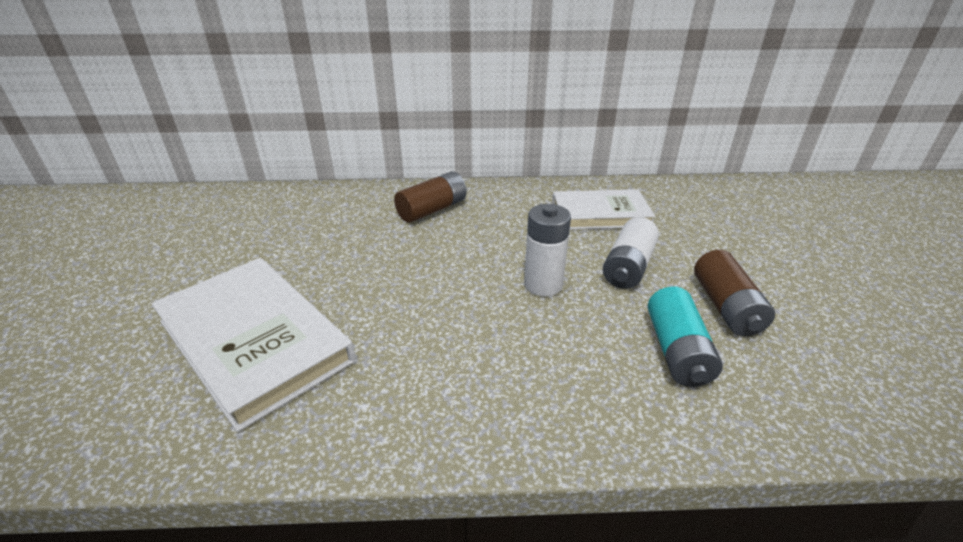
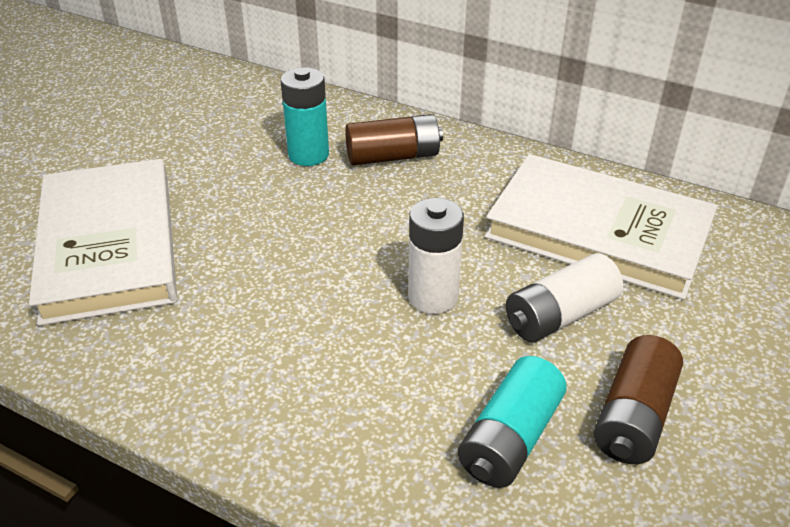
camera: 30 degrees right, 5 degrees up
white book [552,189,655,229] -> white book [485,154,718,300], size x1.53
none -> turquoise battery [281,67,329,166]

